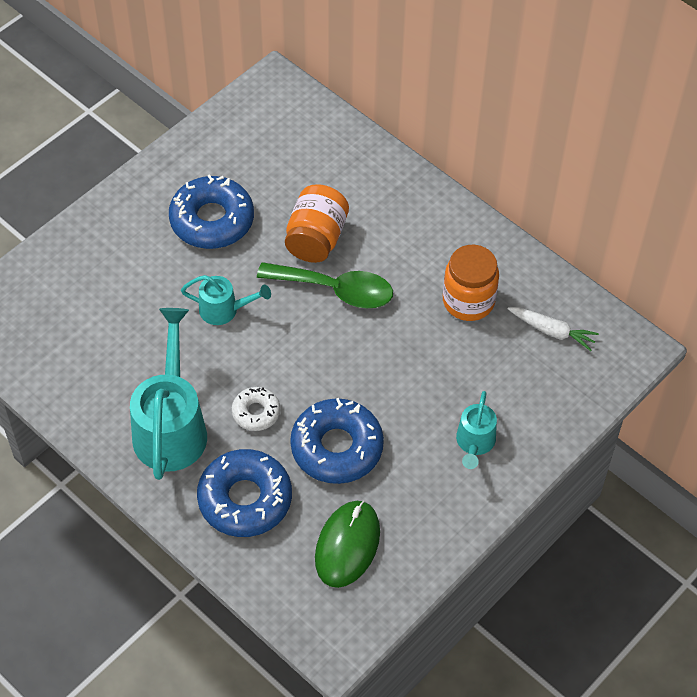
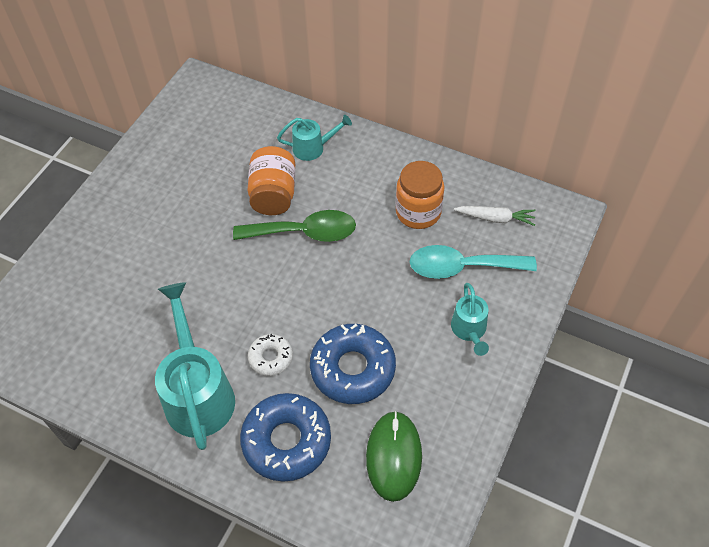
camera: 15 degrees left, 0 degrees up
blue donut [169,174,254,249] -> none
turquoise watering can [181,275,271,325] -> turquoise watering can moved to [277,115,352,161]
none -> turquoise spoon [410,245,537,279]

